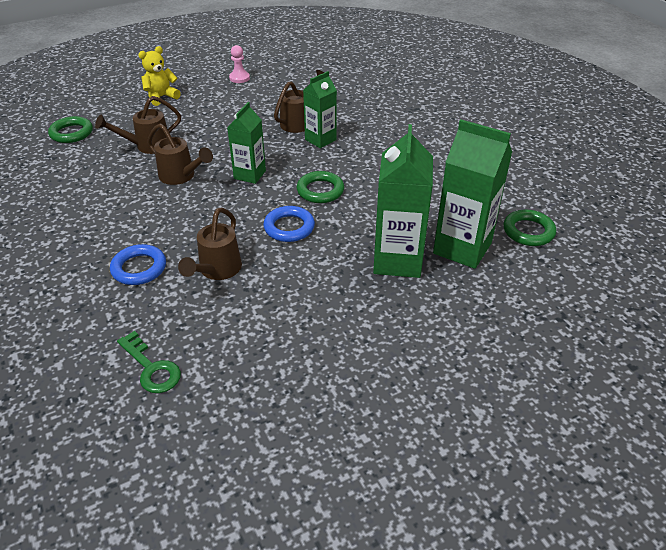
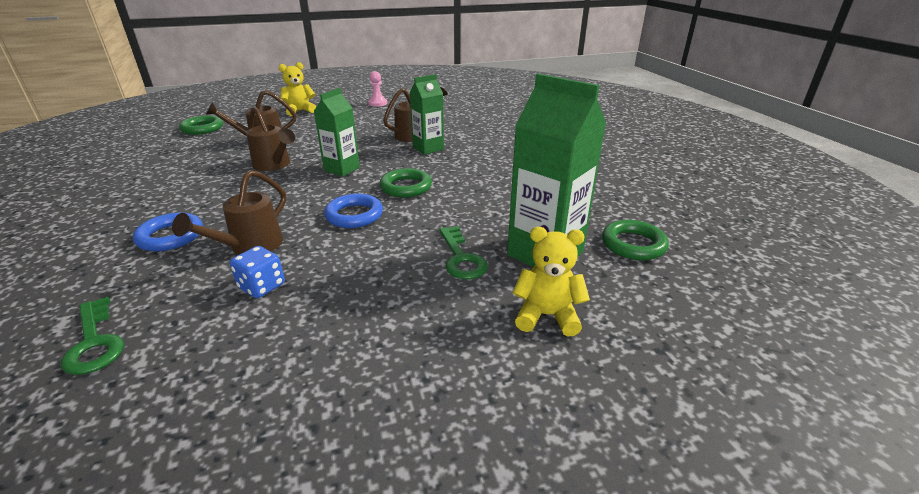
camera: 10 degrees right, 10 degrees down
green carton [373,124,433,278] -> green key [439,226,488,279]
none -> blue dice [230,246,285,298]
none -> yellow teddy bear [513,227,590,336]

